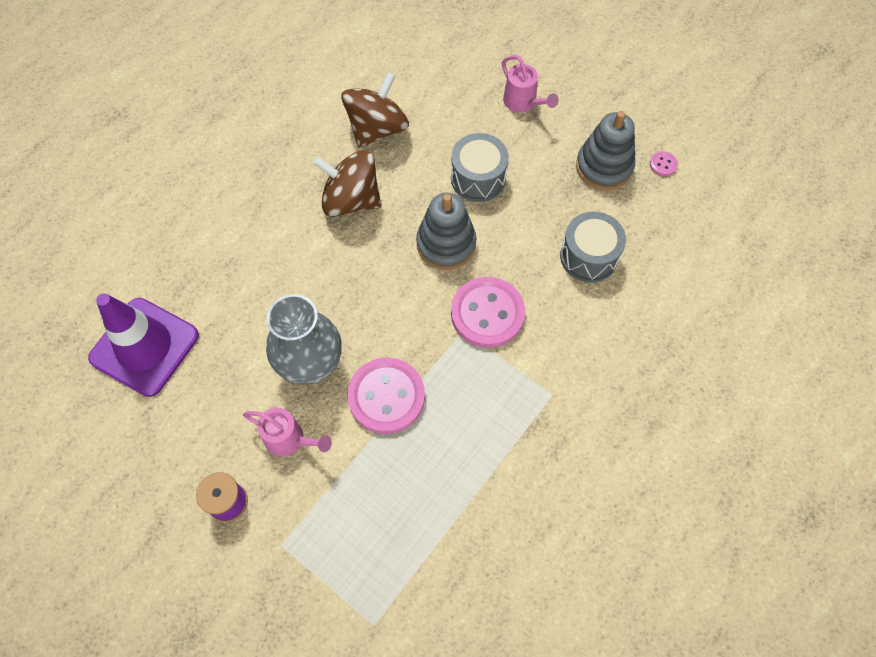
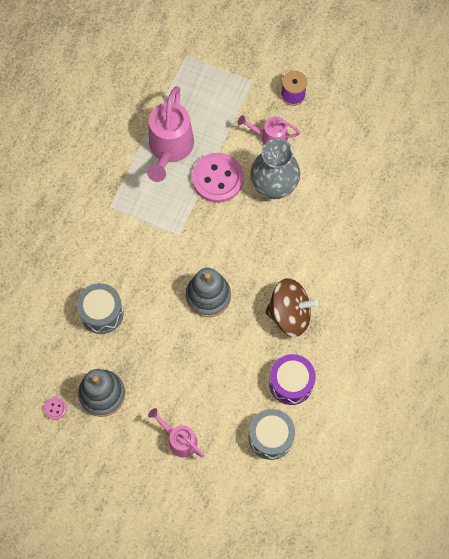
camera: 165 degrees right, 5 degrees up
purple traffic cone [88,293,199,397] -> none
brown spinning top [341,72,409,148] -> purple drum [269,354,316,405]
grey drum [451,133,509,202] -> grey drum moved to [249,409,295,460]
pink button [451,277,525,348] -> none
none -> pink watering can [147,86,194,182]

